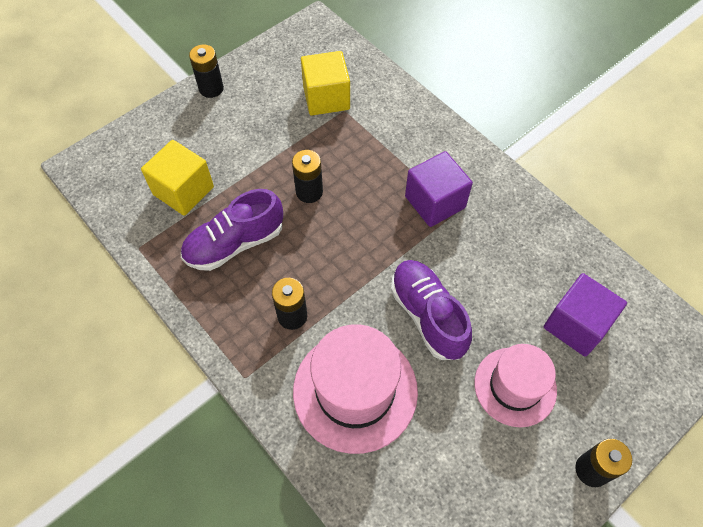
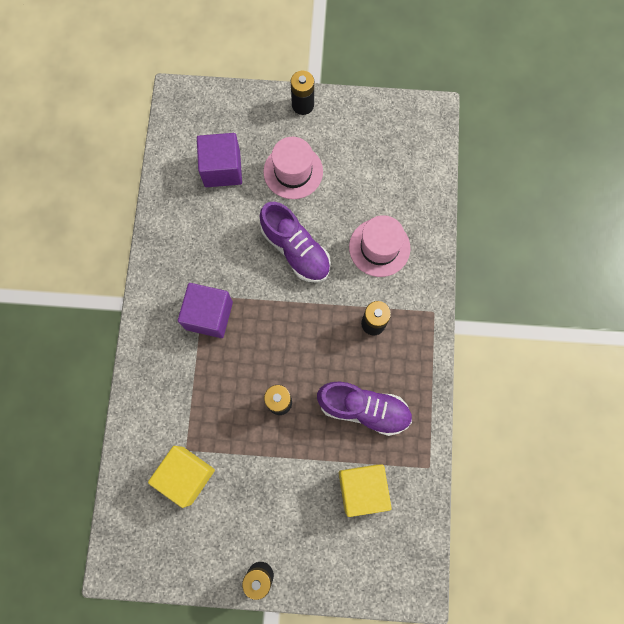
camera: 135 degrees left, 15 degrees up
pink hat [293,324,418,454] -> pink hat [349,215,410,277], size x0.66
purple shoe [391,260,472,360] -> purple shoe turned 60 degrees counterclockwise [259,202,331,283]

